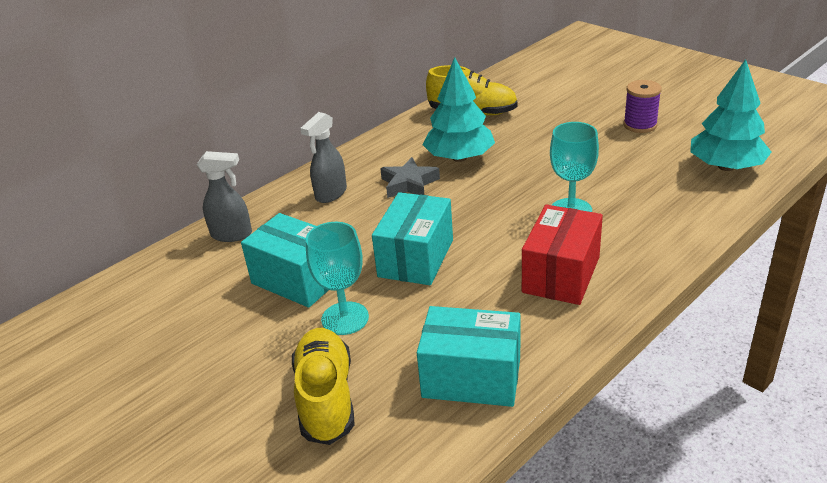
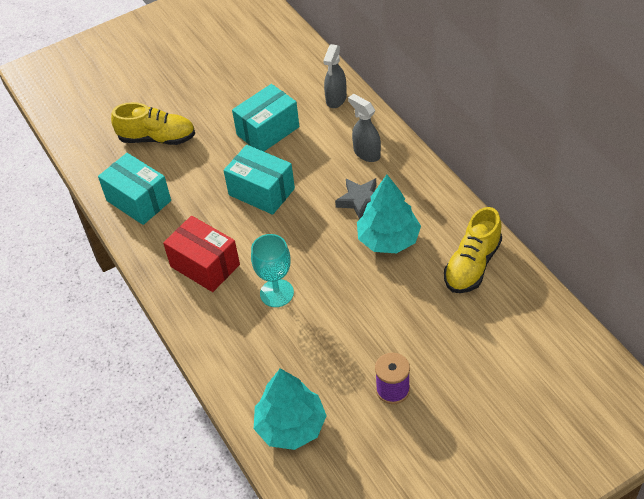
camera: 105 degrees right, 15 degrees up
turquoise goblet [306,222,369,335] -> none
turquoise box [417,306,520,407] -> turquoise box turned 75 degrees counterclockwise [98,153,171,225]

